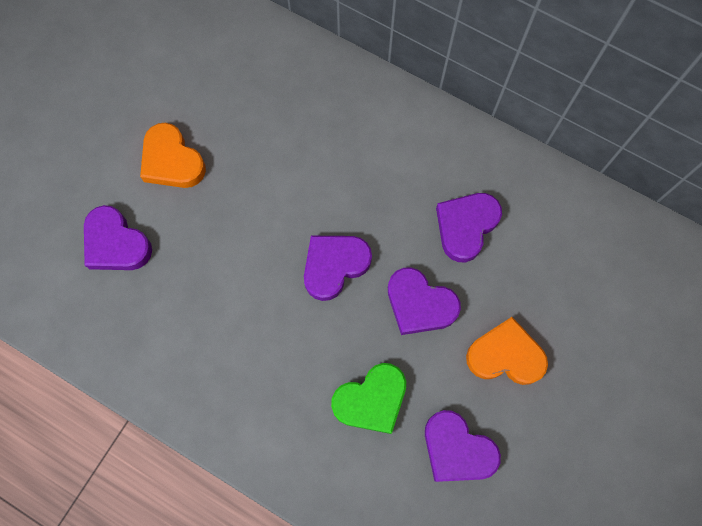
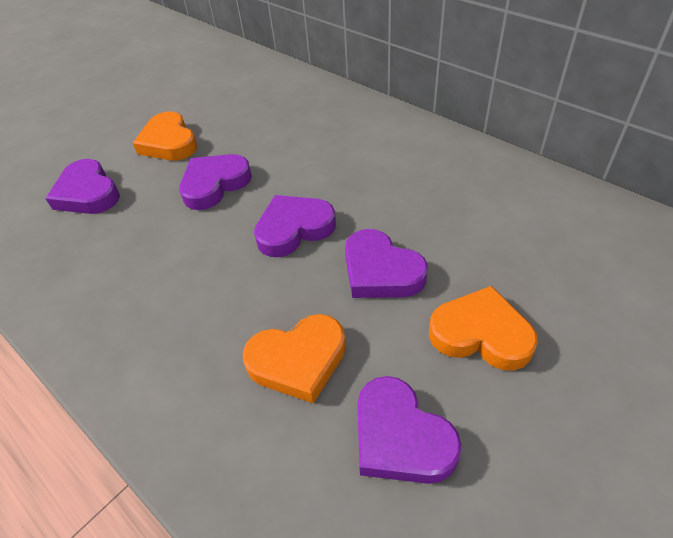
camera: 15 degrees right, 25 degrees down
green heart [331,363,406,434] -> orange heart [243,314,346,403]
purple heart [436,193,502,262] -> purple heart moved to [179,154,252,210]

